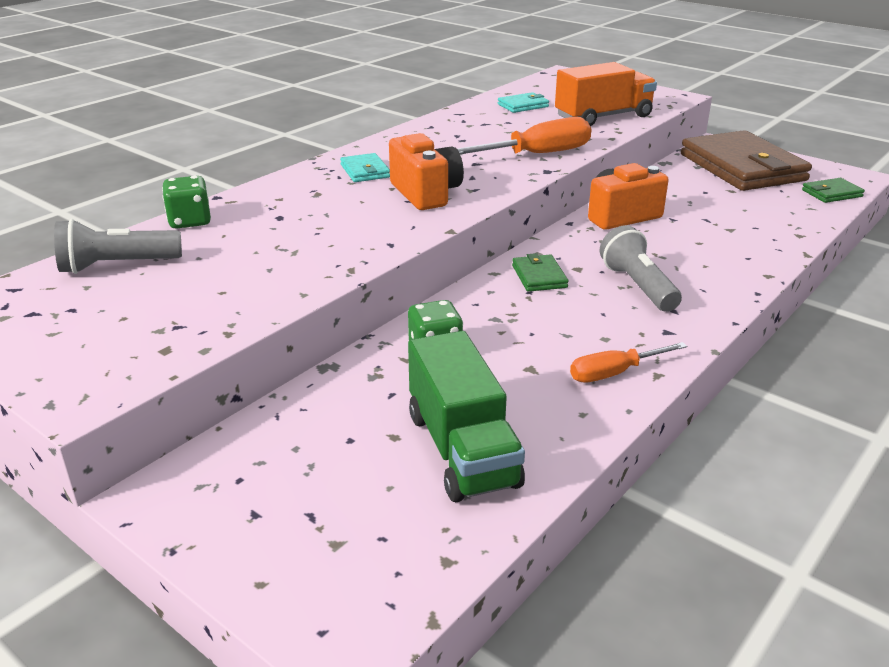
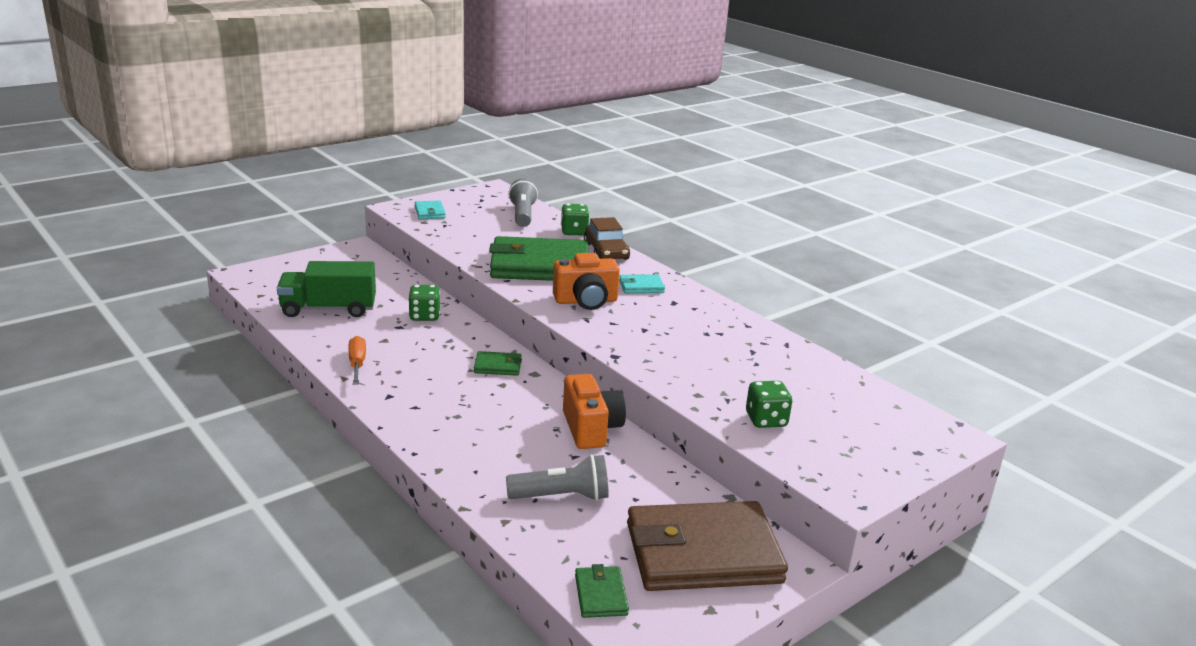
camera: 100 degrees right, 5 degrees down
orange screwdriver [457,117,591,154] -> none
turquoise wallet [498,92,549,113] -> turquoise wallet moved to [415,200,446,219]
orange truck [555,62,657,126] -> green dice [746,381,792,428]
grey flashlight [599,225,682,312] -> grey flashlight moved to [506,454,609,501]
none -> green wallet [489,236,589,281]
none -> brown car [584,217,630,260]

